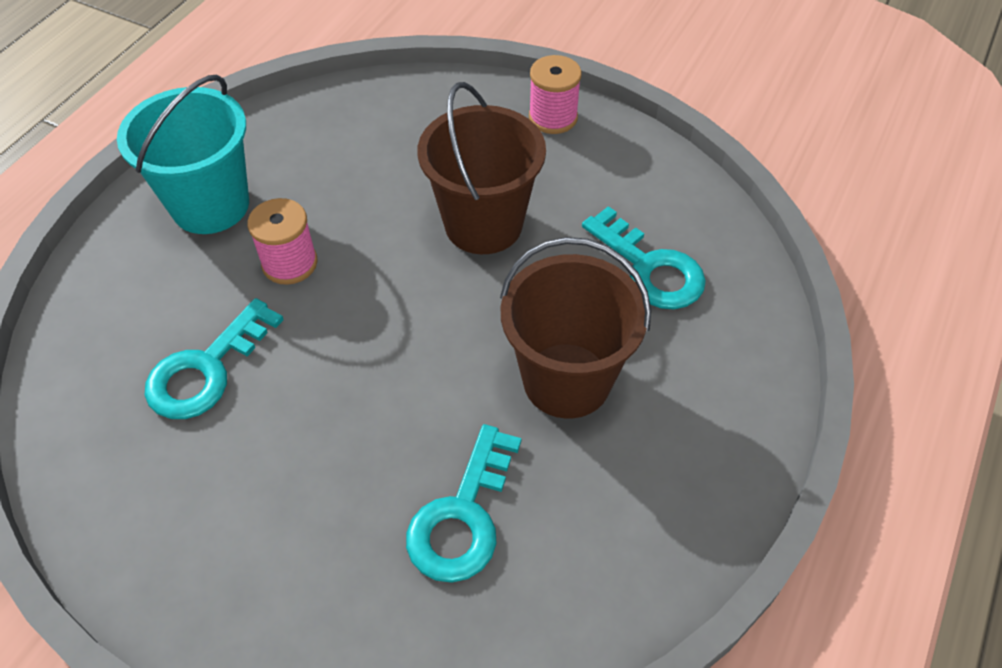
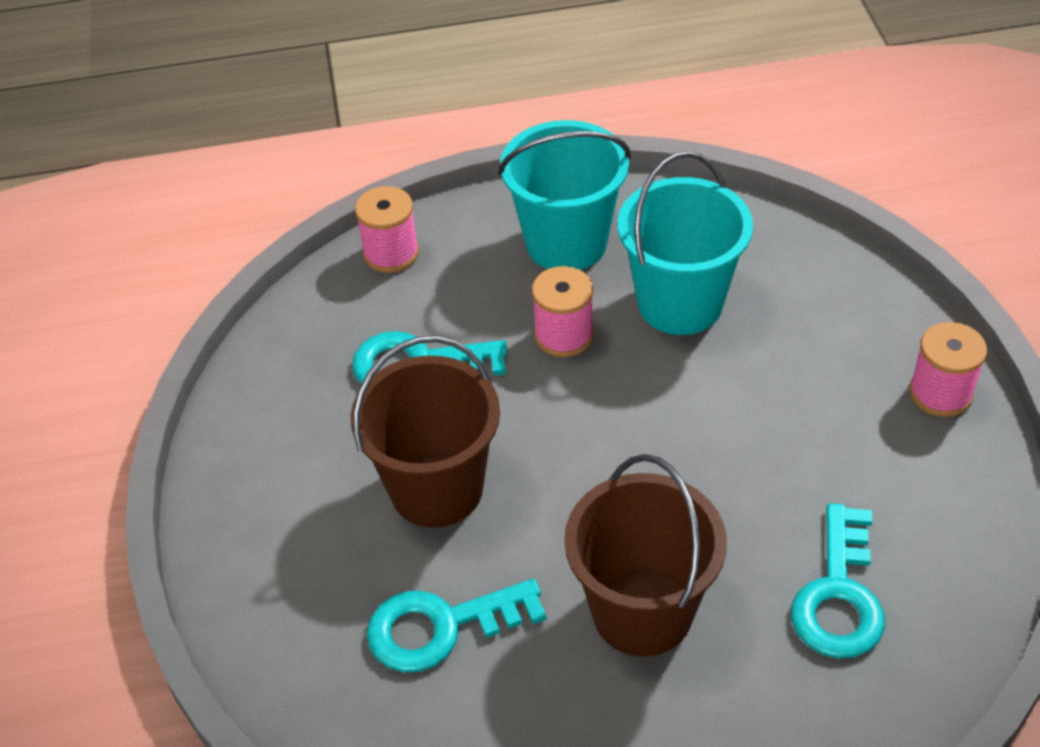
camera: 55 degrees right, 5 degrees down
brown bucket [417,82,546,254] -> brown bucket moved to [351,336,500,528]
none -> pink spool [355,186,419,273]
none -> turquoise bucket [618,151,753,335]

